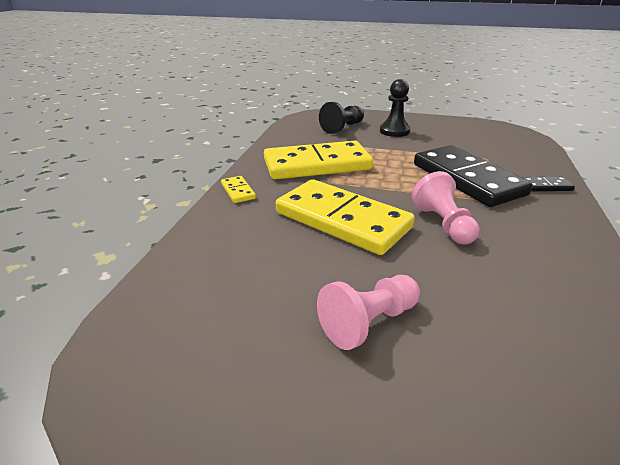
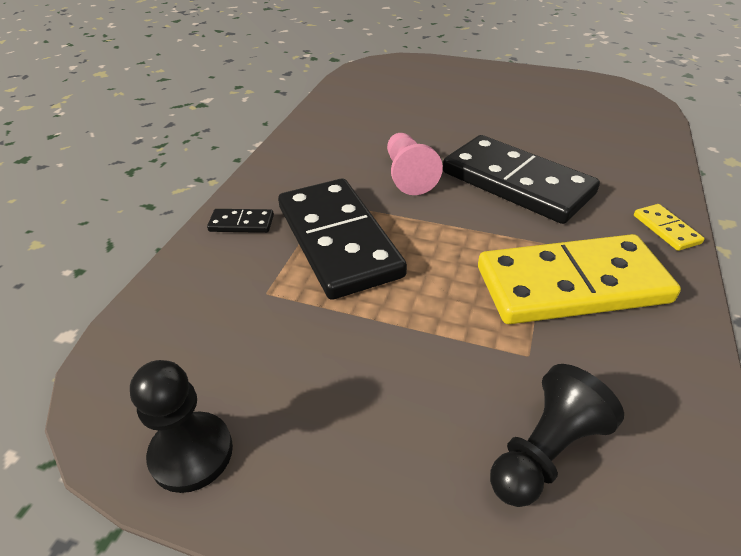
camera: 175 degrees left, 10 degrees up
yellow domino [276,179,415,255] -> black domino [443,135,600,224]
pink pawn [317,275,420,350] -> none
black pawn [380,79,410,137] -> black pawn moved to [130,360,233,493]

